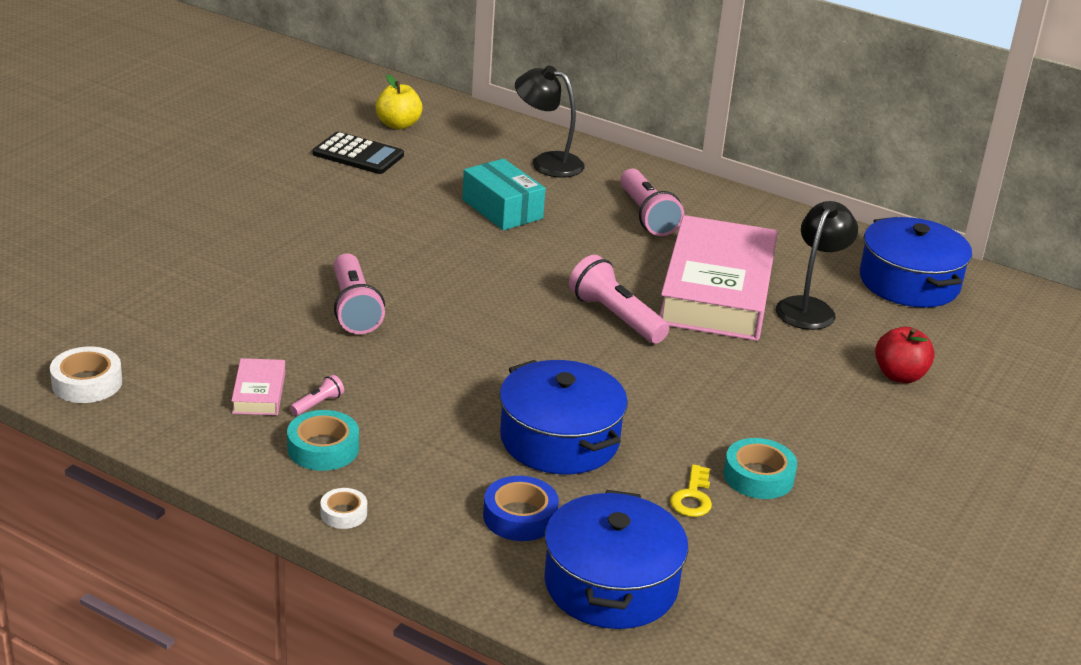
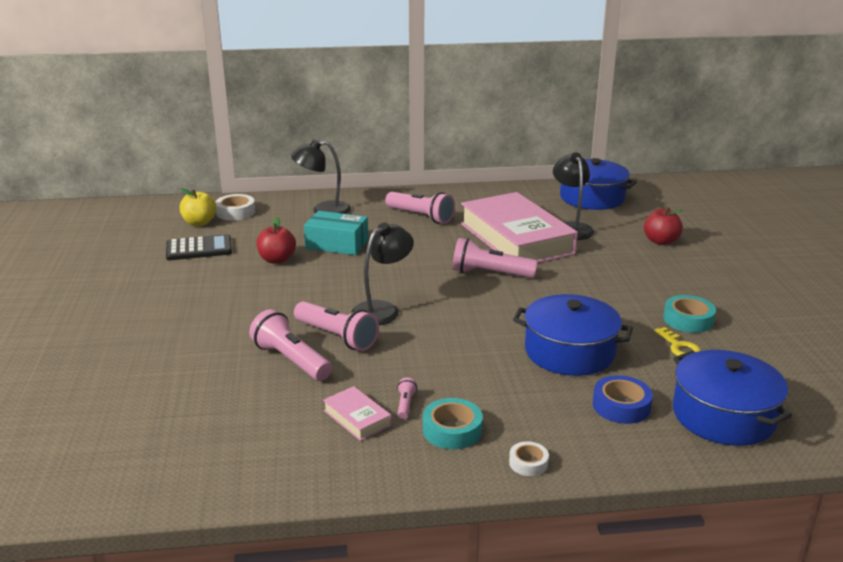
camera: 35 degrees left, 5 degrees down
white tape [50,347,122,403] -> white tape moved to [215,194,255,220]
none -> pink flashlight [249,309,332,381]
none -> red apple [256,217,296,264]
none -> black lamp [351,223,414,325]

